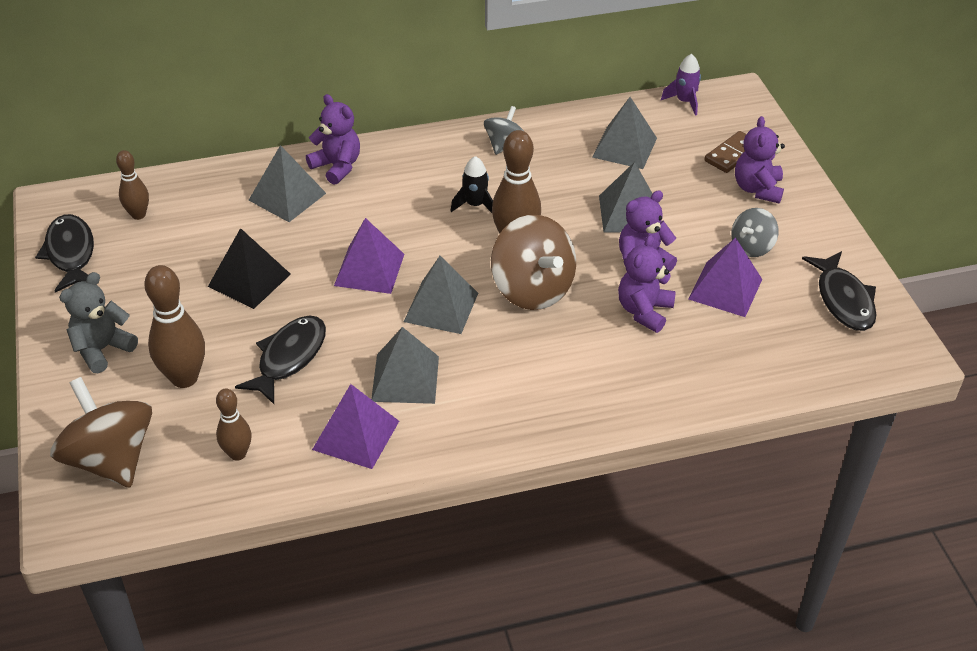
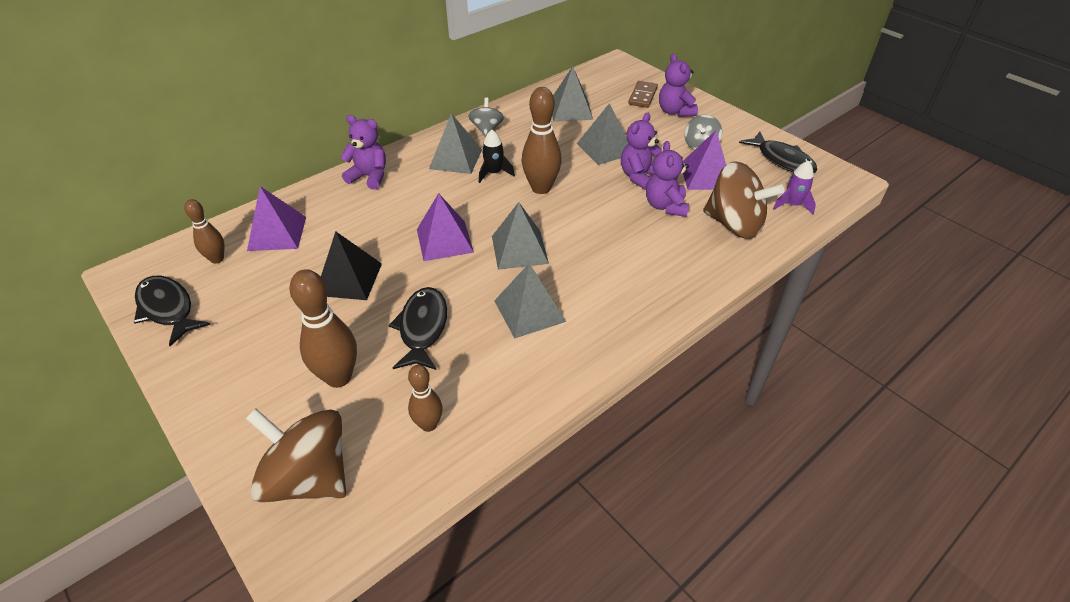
camera: 25 degrees left, 0 degrees up
grey teddy bear [59,272,138,373] -> none
grey pyramid [249,145,326,222] -> grey pyramid moved to [429,113,482,174]
purple pyramid [312,384,399,469] -> purple pyramid moved to [247,186,306,251]
brown spinning top [491,215,576,310] -> brown spinning top moved to [703,161,784,239]
purple rocket [661,54,701,116] -> purple rocket moved to [773,161,816,215]

